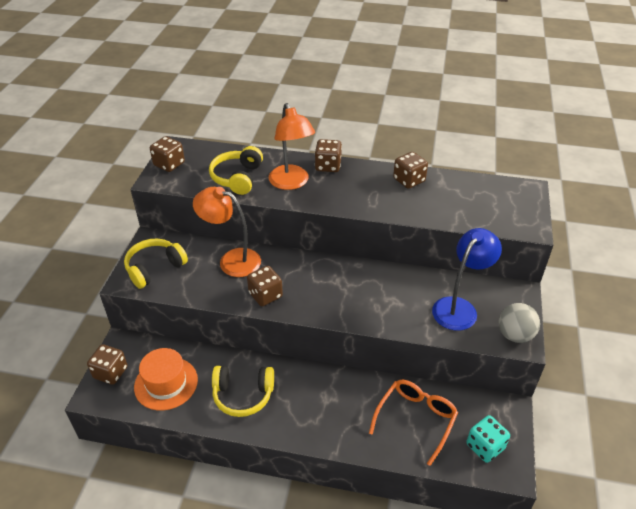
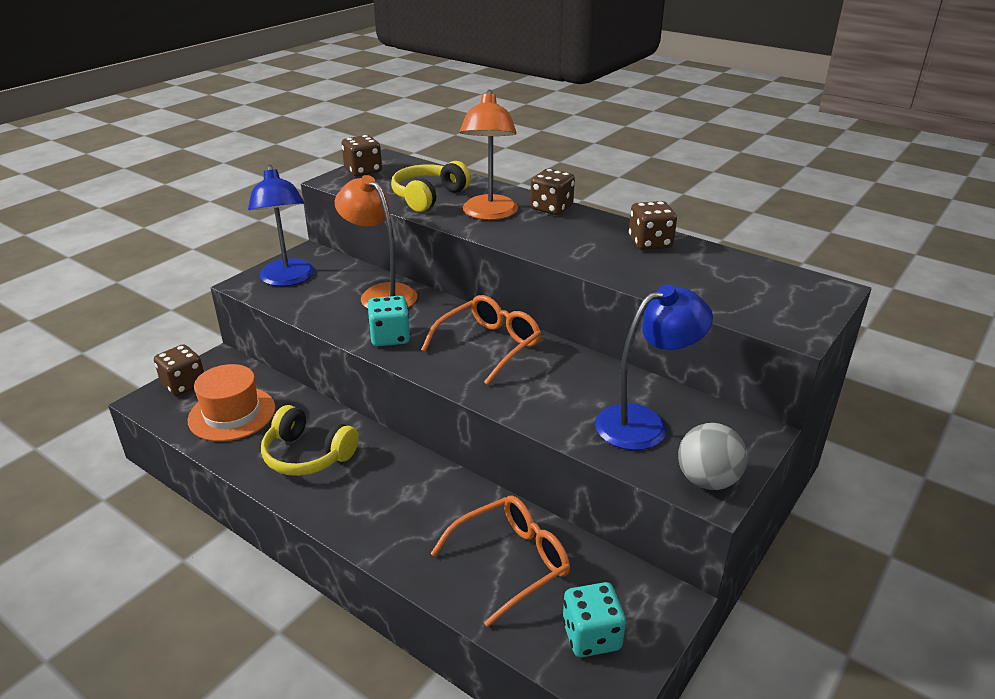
camera: 25 degrees right, 10 degrees down
yellow headphones [124,239,188,289] -> blue lamp [248,165,314,286]
brown dice [247,266,283,306] -> turquoise dice [368,296,410,346]
none -> orange glasses [421,295,541,385]

